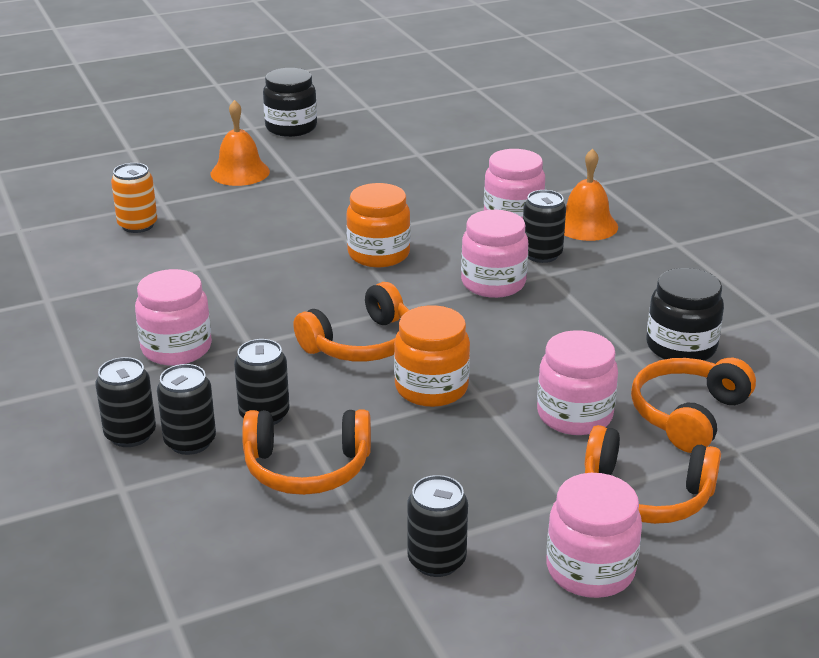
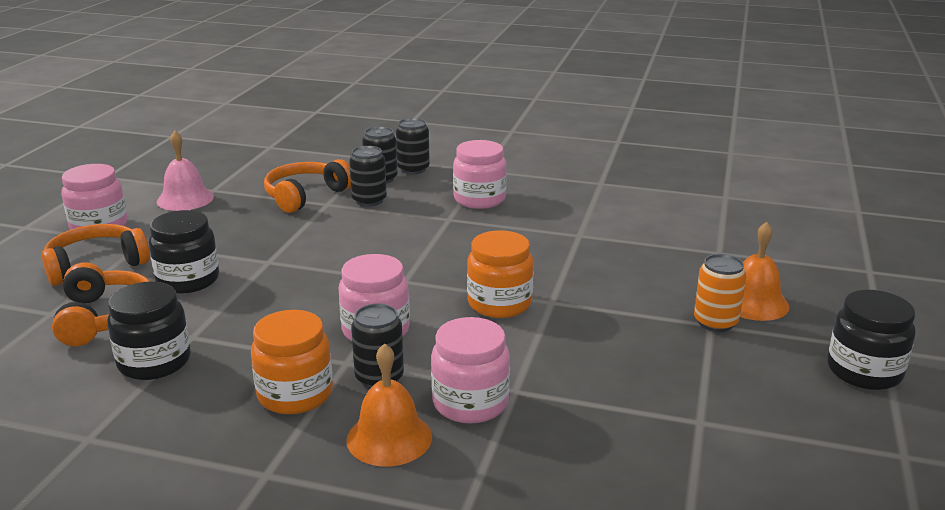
camera: 130 degrees right, 5 degrees down
orange can [111,163,157,233] -> orange can moved to [694,254,746,332]
orange headphones [293,282,409,362] -> none
orange jar [394,305,470,407] -> orange jar moved to [251,310,333,414]
black can [407,475,468,577] -> pink bell [157,131,214,211]
pink jar [537,330,618,435] -> black jar [149,210,219,294]

